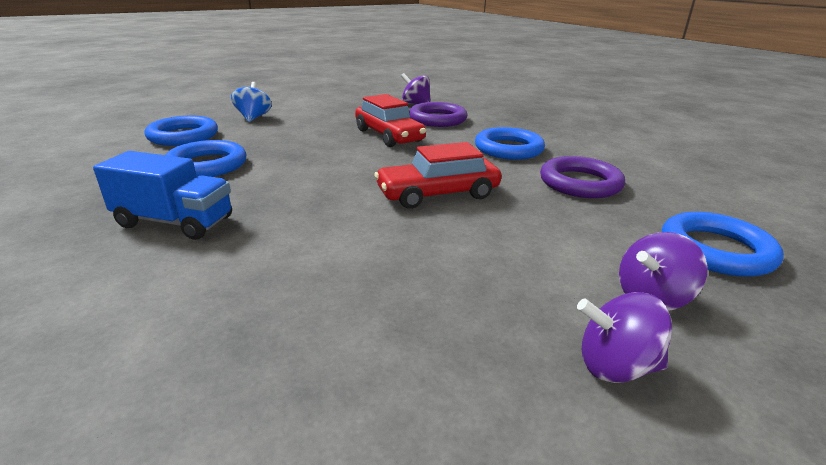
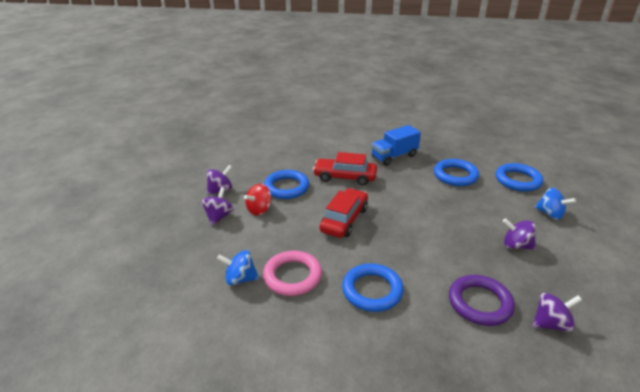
camera: 135 degrees right, 5 degrees up
red car [355,94,426,147] -> red car moved to [313,152,377,186]
purple ring [540,156,625,198] -> pink ring [263,251,322,296]
blue ring [662,212,784,277] -> blue ring moved to [264,170,309,199]
none -> blue spinning top [217,250,259,285]
none -> red spinning top [244,184,271,216]
none -> purple spinning top [502,218,536,250]

